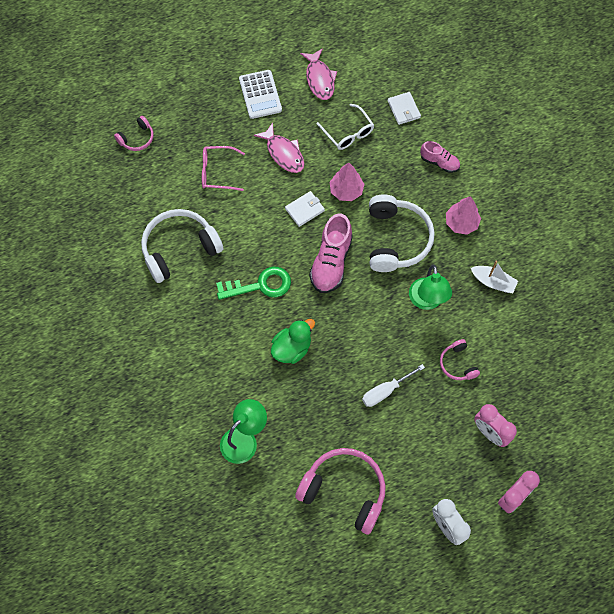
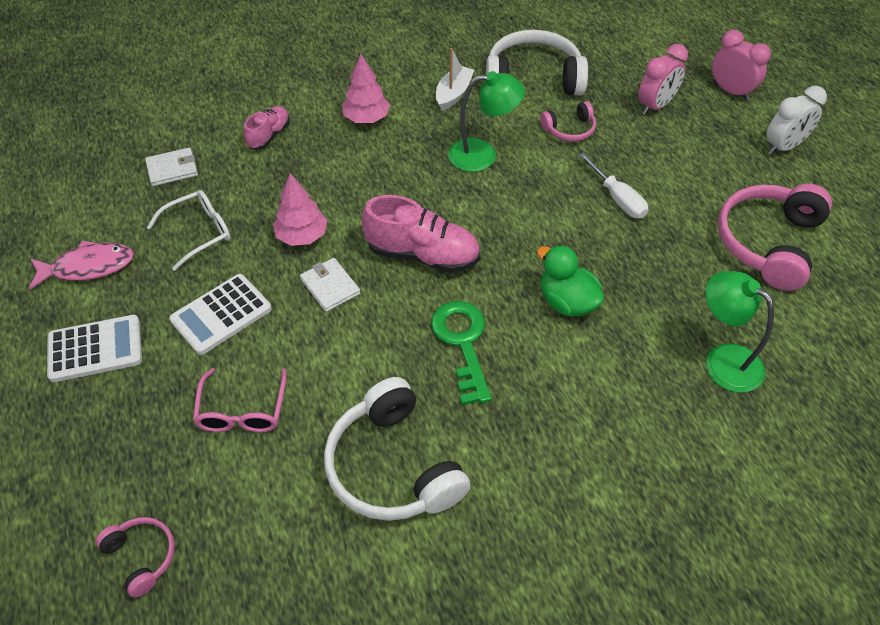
camera: 90 degrees left, 15 degrees down
pink fish [254,123,304,173] -> white calculator [169,274,272,355]
white headphones [369,194,435,272] -> white headphones moved to [486,30,588,95]

